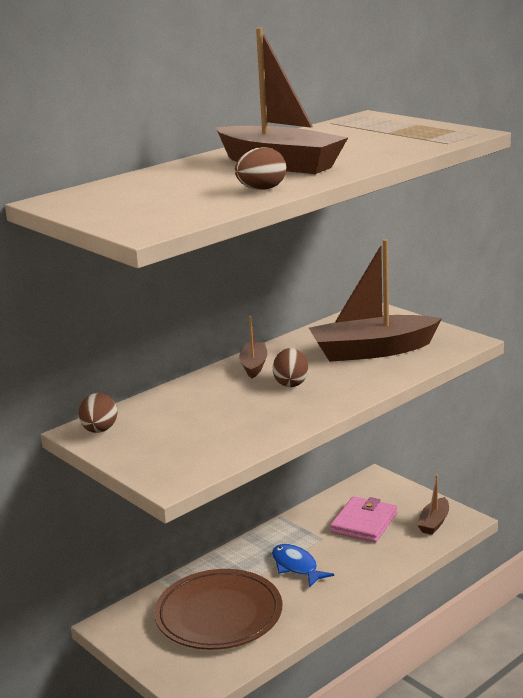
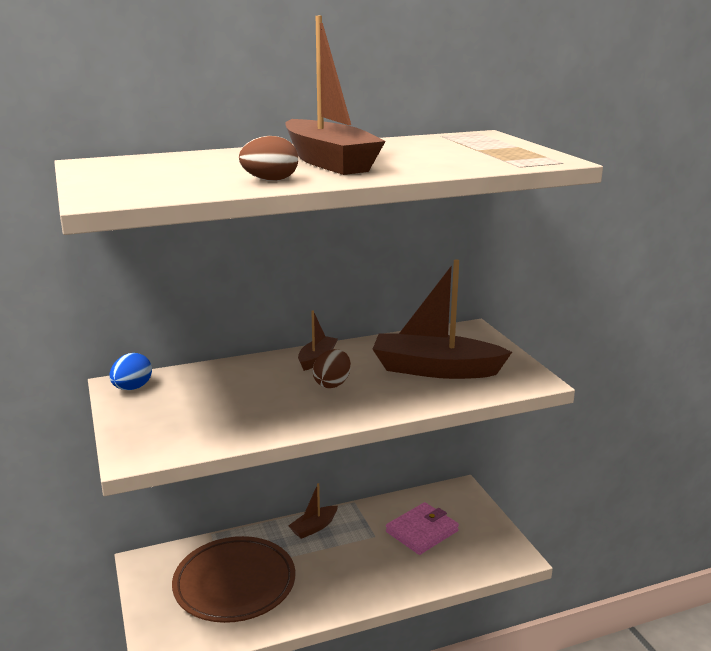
camera: 20 degrees right, 0 degrees up
brown egg [79,393,117,433] -> blue egg [109,353,152,390]
blue fish [272,544,334,588] -> none
brown boat [417,475,449,535] -> brown boat moved to [288,483,338,539]

